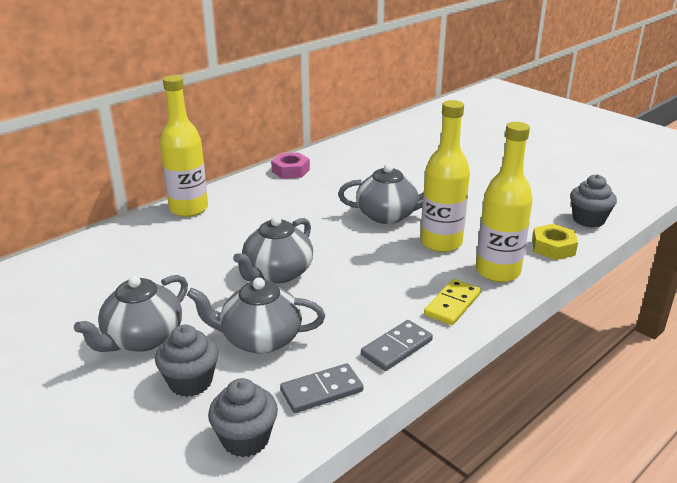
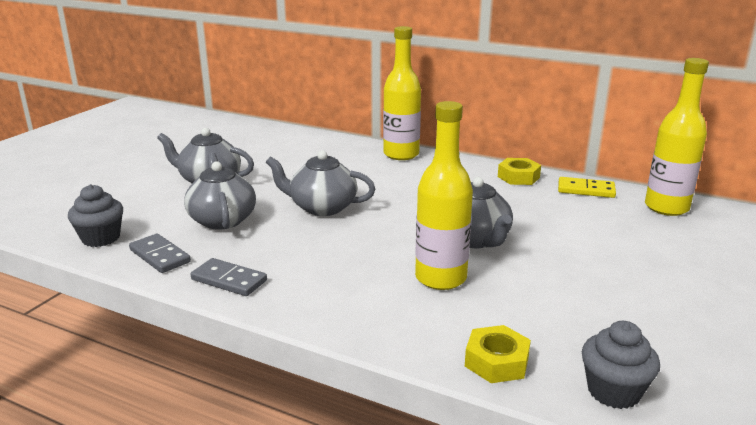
camera: 70 degrees right, 5 degrees down
grey cupcake [155,325,219,397] -> none
pink nut [271,152,310,179] -> yellow nut [498,158,541,185]
yellow domino [424,279,481,325] -> yellow domino moved to [558,177,616,198]
yellow bottle [476,122,533,282] -> yellow bottle moved to [645,58,709,216]

